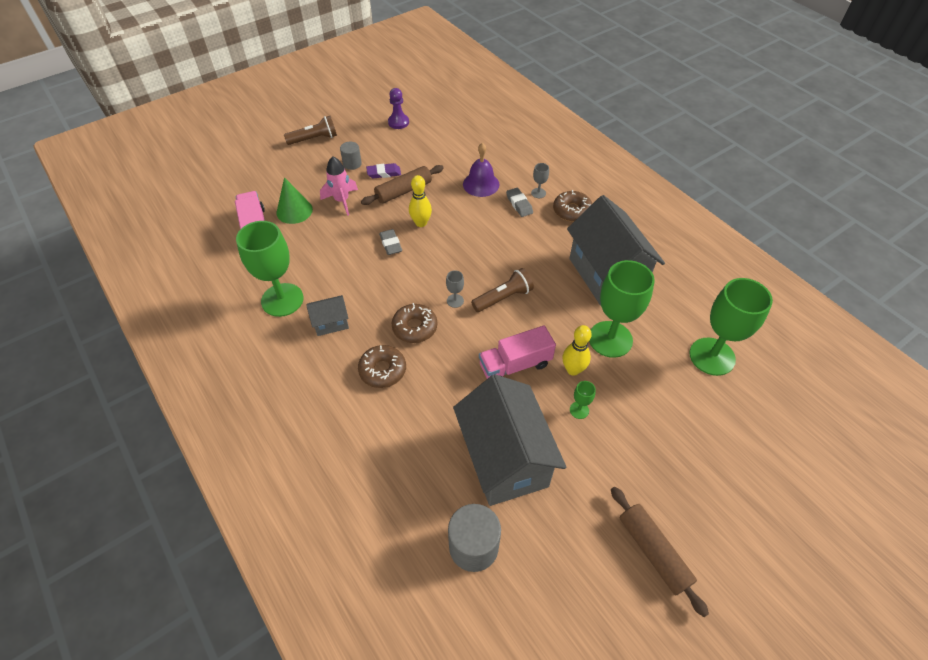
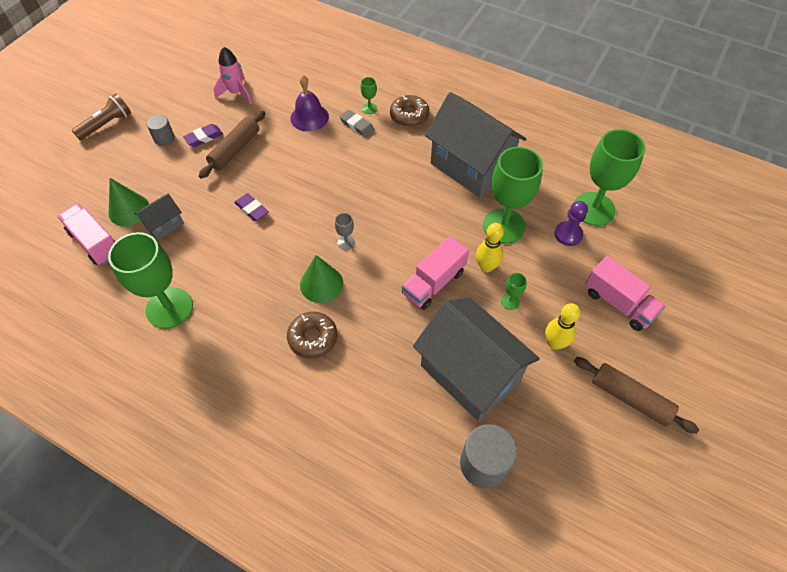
camera: 25 degrees left, 5 degrees up
grey house [306,295,349,336] -> grey house moved to [134,194,184,241]
pink rocket [320,156,358,216] -> pink rocket moved to [213,47,252,104]
grey eraser [379,229,402,255] -> purple eraser [234,193,269,221]
purple pawn [388,88,409,129] -> purple pawn moved to [555,201,588,246]
brown donut [392,303,437,343] -> green cone [300,255,343,303]
yellow bowling pin [409,175,432,227] -> yellow bowling pin moved to [545,303,580,350]
brown flashlight [471,268,534,312] -> none
grey goblet [531,163,549,198] -> green goblet [361,77,377,114]
none -> pink truck [585,256,665,331]

